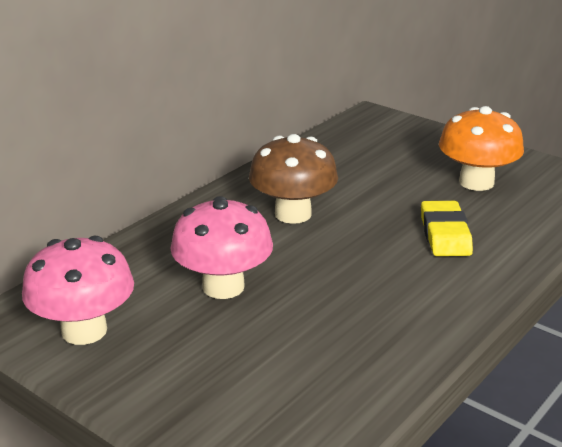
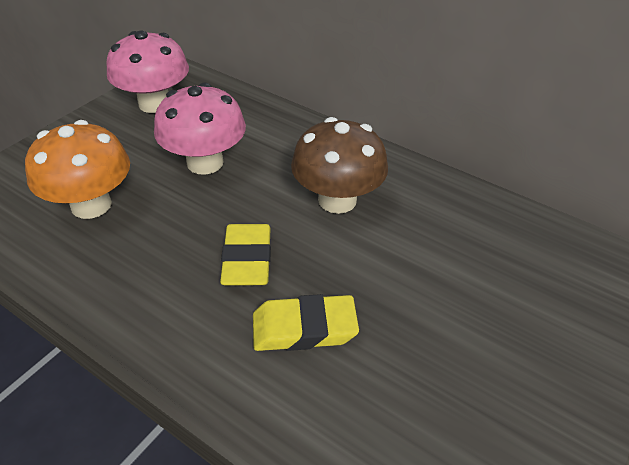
camera: 85 degrees right, 15 degrees up
orange mushroom [439,106,524,191] -> orange mushroom moved to [25,120,130,219]
none -> yellow eraser [220,224,271,286]

